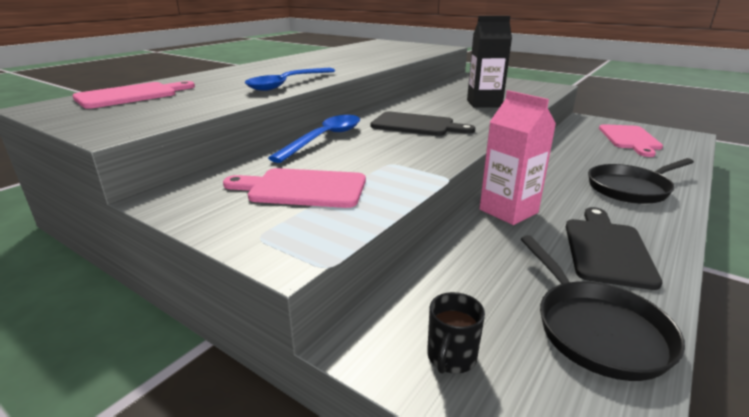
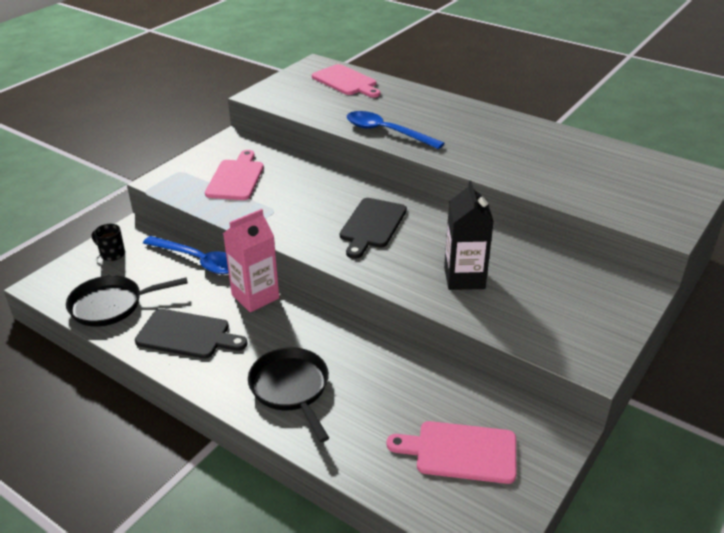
camera: 90 degrees right, 10 degrees up
blue spoon [268,115,360,163] -> blue spoon moved to [143,236,229,274]

